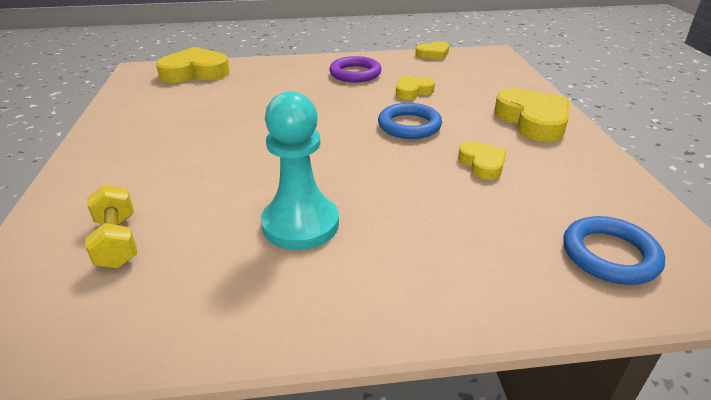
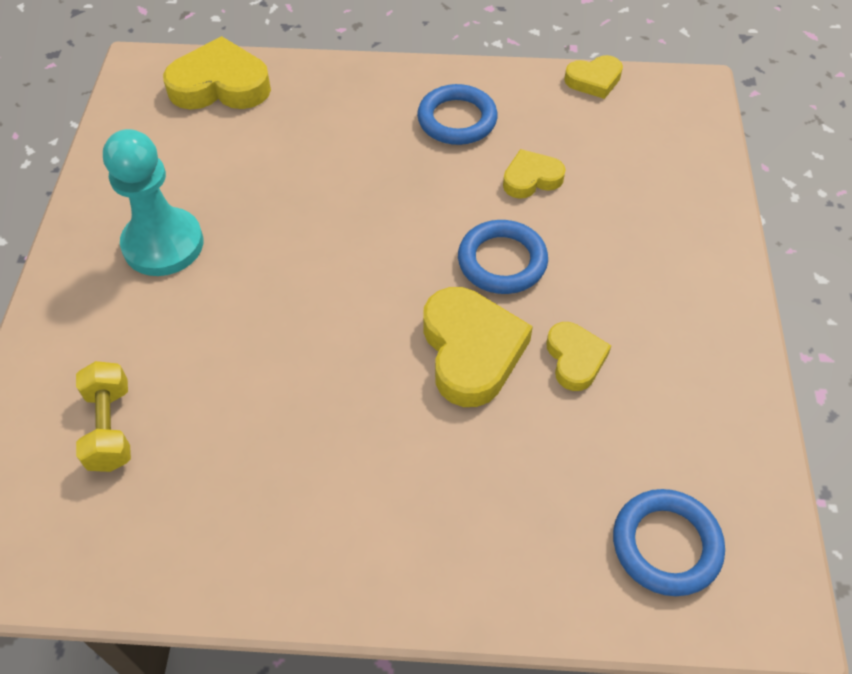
camera: 10 degrees right, 20 degrees up
turquoise pawn [261,91,339,250] -> turquoise pawn moved to [103,129,203,276]
purple ring [329,56,382,82] -> blue ring [417,84,498,145]
yellow heart [494,88,569,142] -> yellow heart moved to [423,287,533,407]

